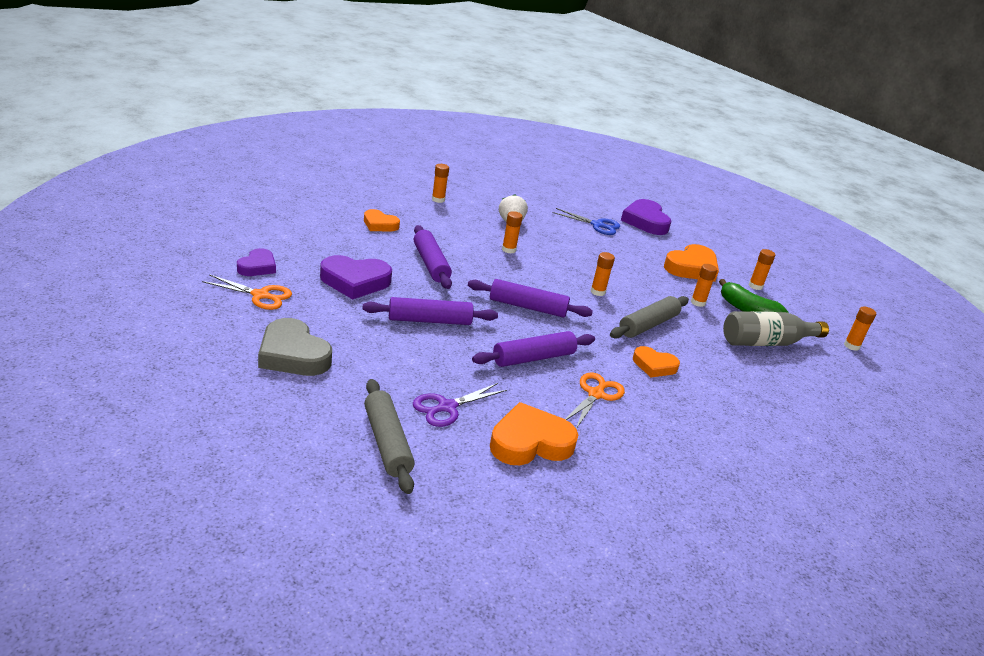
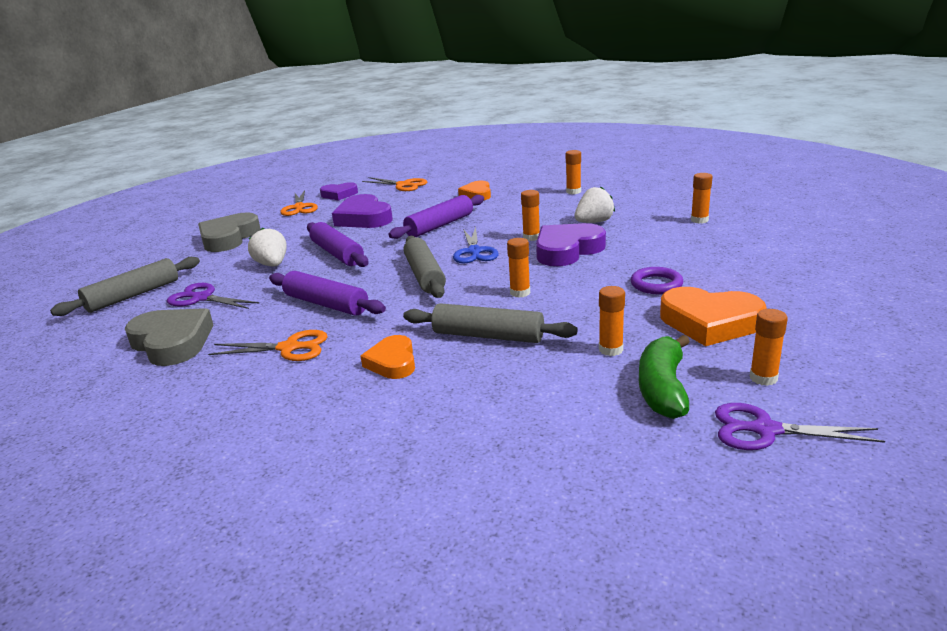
camera: 70 degrees right, 5 degrees down
purple rolling pin [468,279,593,318] -> grey rolling pin [403,236,446,298]
orange heart [490,402,578,465] -> grey heart [125,308,214,366]
blue scissors [553,208,620,235] -> blue scissors moved to [453,227,499,264]
purple heart [621,199,672,235] -> purple heart moved to [536,223,606,266]
grey bottle [723,311,829,346] -> none
orange glue stick [844,307,876,351] -> orange glue stick moved to [691,173,713,224]
none -> white strawberry [248,228,287,267]
none -> orange scissors [362,177,427,191]
none -> purple ring [631,267,683,294]
none -> purple scissors [715,403,885,450]

